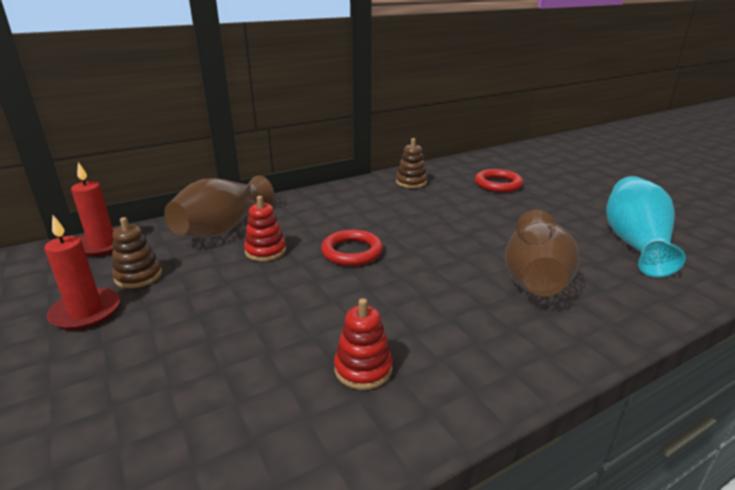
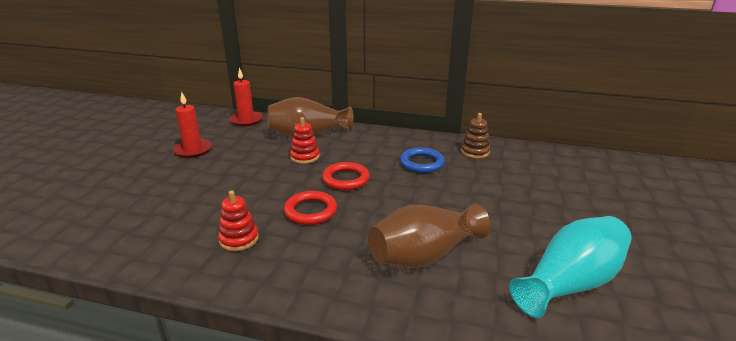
camera: 45 degrees right, 0 degrees up
brown stacking toy [112,217,162,288] -> none
red ring [475,169,523,192] -> red ring moved to [284,191,337,225]
none -> blue ring [400,147,445,173]

